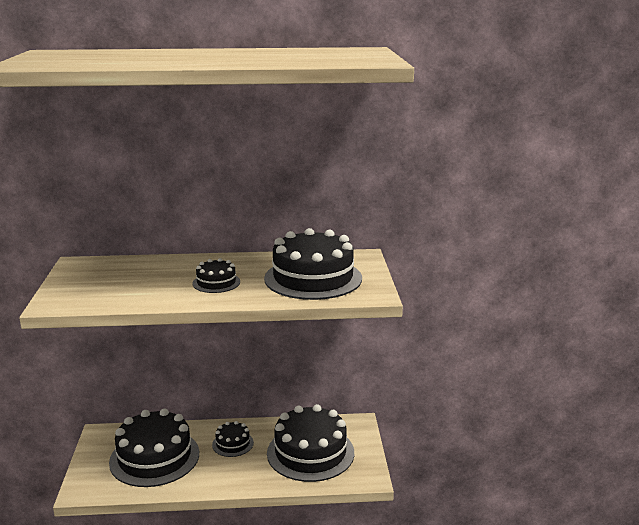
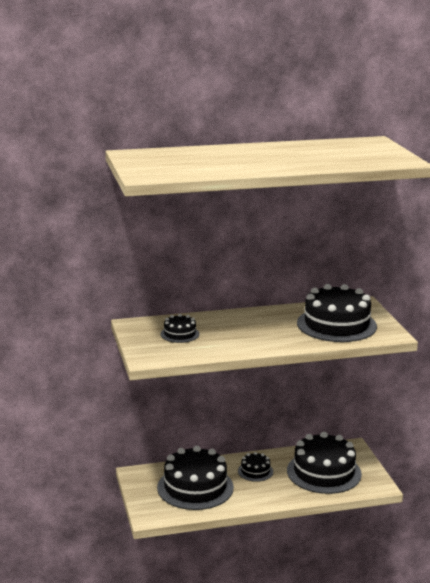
camera: 10 degrees left, 0 degrees up
black cake [193,258,240,293] -> black cake moved to [160,314,200,343]

